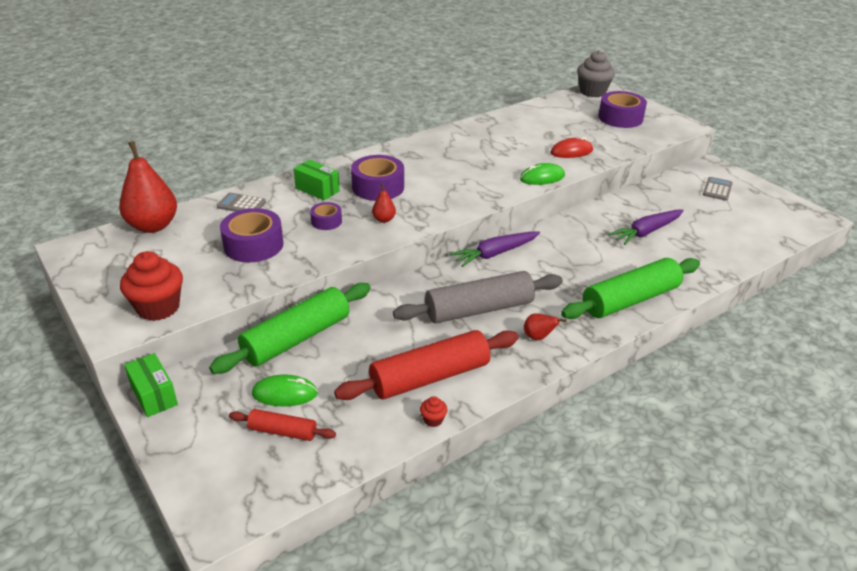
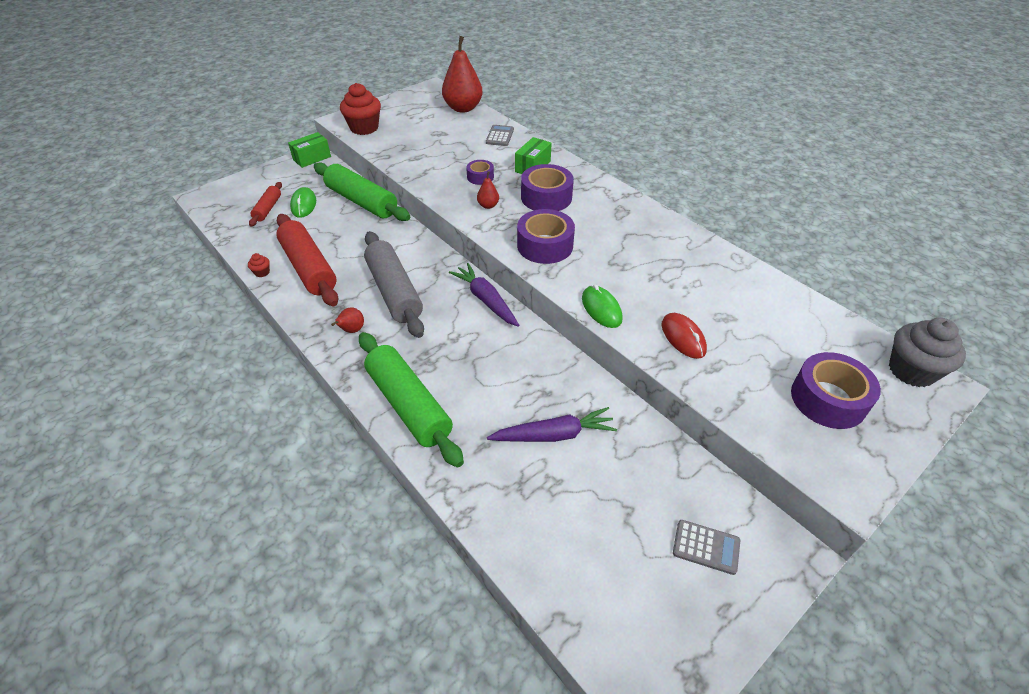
camera: 85 degrees right, 10 degrees up
purple tape [220,208,283,263] -> purple tape moved to [517,209,575,264]
purple carrot [608,209,684,245] -> purple carrot turned 120 degrees clockwise [487,407,617,442]

